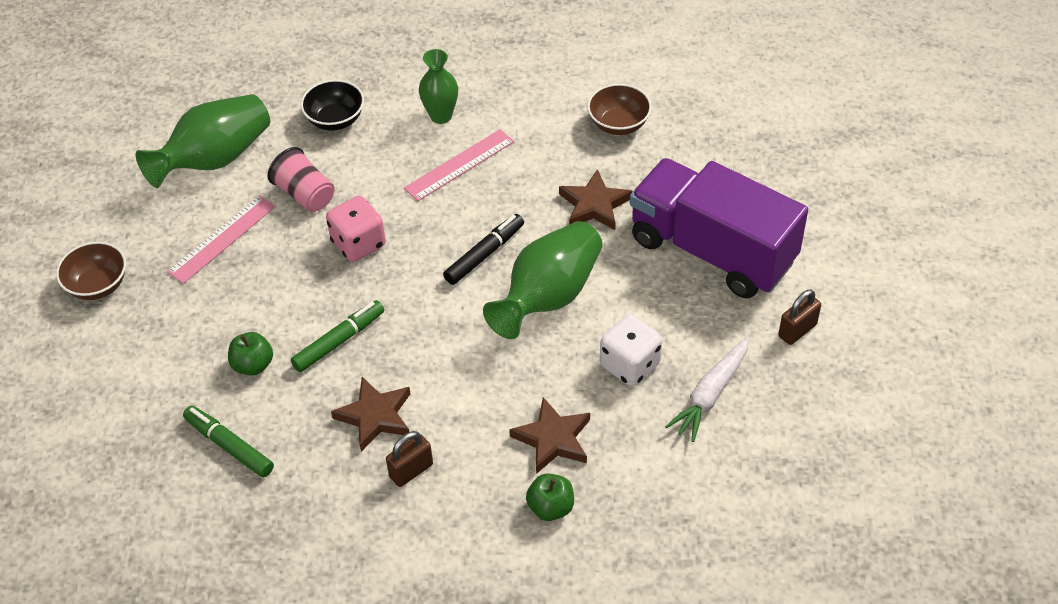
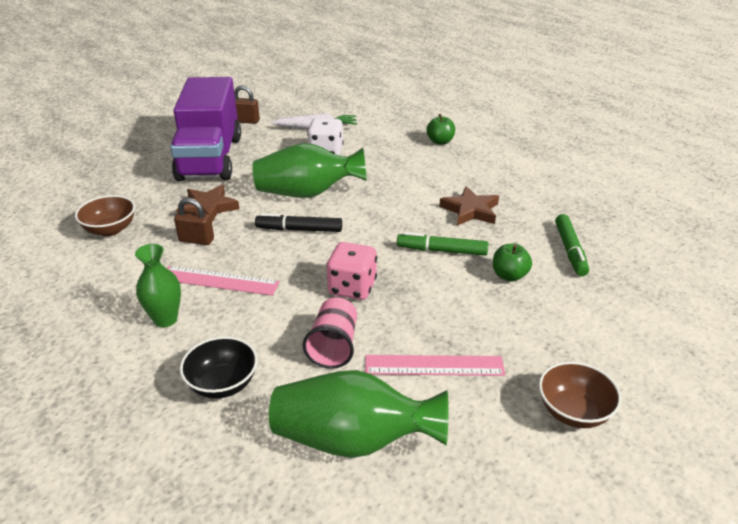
camera: 130 degrees left, 15 degrees down
brown padlock [386,431,433,487] -> brown padlock moved to [174,198,214,245]
brown star [509,397,590,474] -> none

